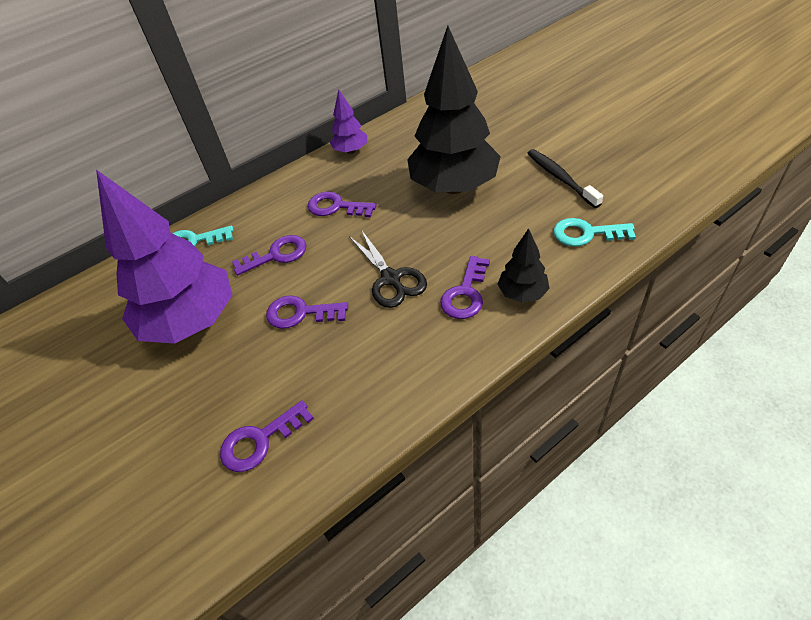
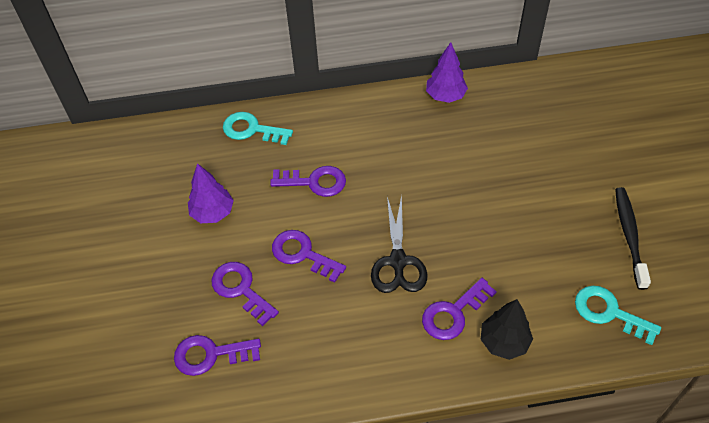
camera: 25 degrees right, 5 degrees up
purple tree [96,170,233,344] -> purple tree [188,163,234,223], size x0.46
purple key [308,192,377,217] -> purple key moved to [211,262,279,326]
black tree [407,26,501,194] -> none

